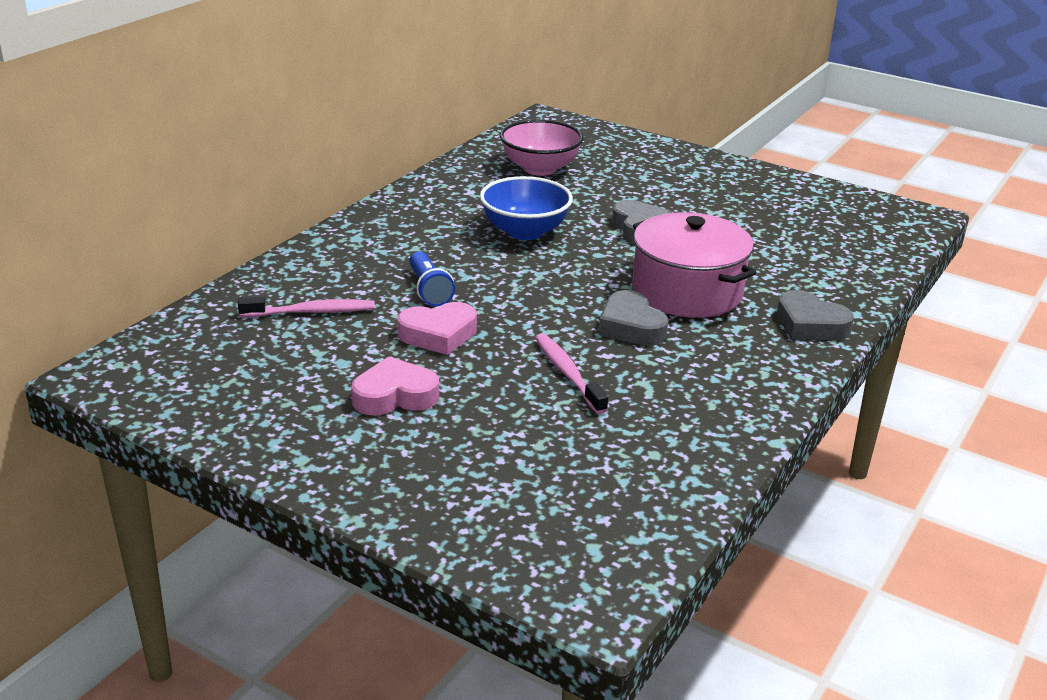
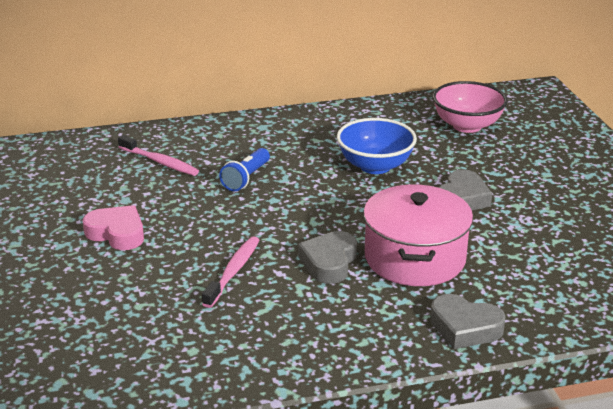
camera: 45 degrees right, 0 degrees up
pink heart [397,302,477,355] -> none
grey heart [777,290,854,341] -> grey heart turned 60 degrees counterclockwise [430,294,506,349]

